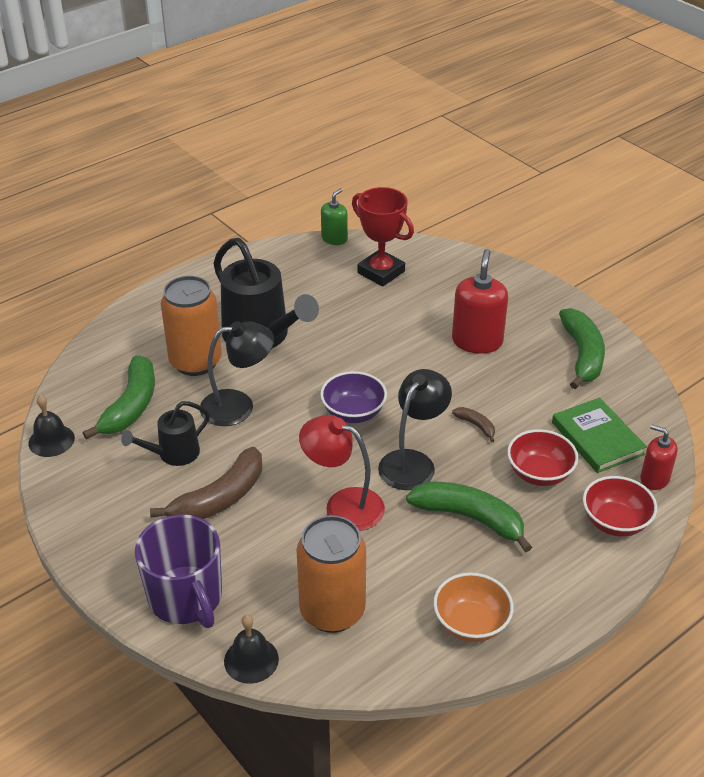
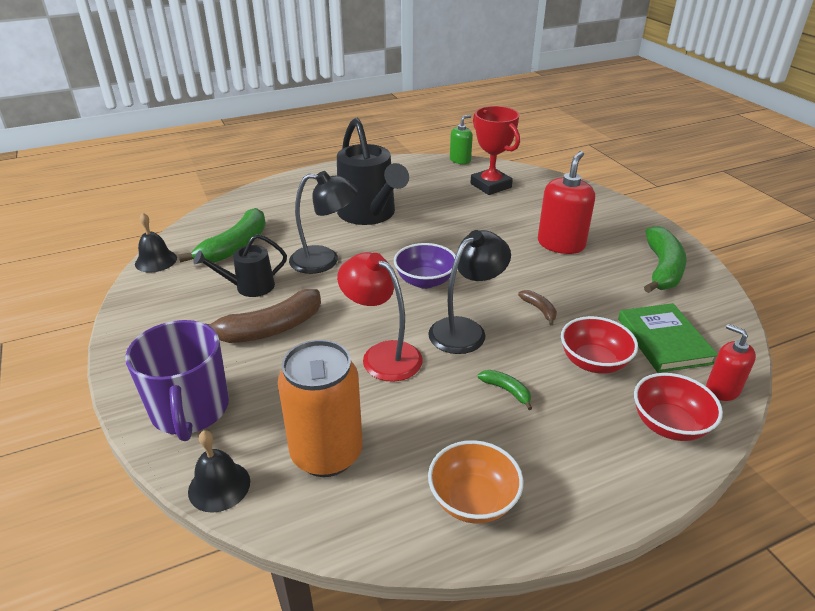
camera: 15 degrees right, 5 degrees down
orange can [161,276,222,376] -> none
green banana [406,482,532,553] -> green banana [478,370,532,410], size x0.46

